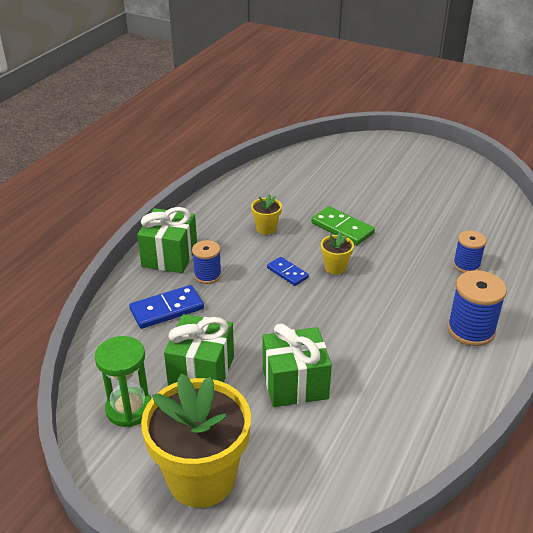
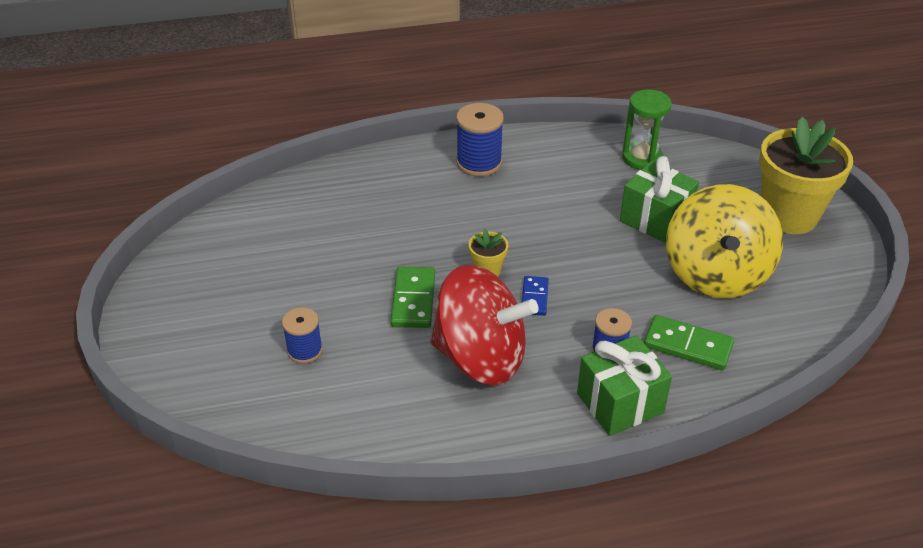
camera: 130 degrees left, 5 degrees up
green hourglass [95,336,151,427] -> green hourglass moved to [622,90,672,170]
blue domino [129,285,204,329] -> green domino [644,315,734,370]
green gift [164,314,234,386] -> yellow spinning top [666,184,783,298]
yellow flower pot [251,194,282,235] -> red spinning top [430,265,539,385]
blue spool [453,231,487,273] -> blue spool moved to [282,307,323,363]

